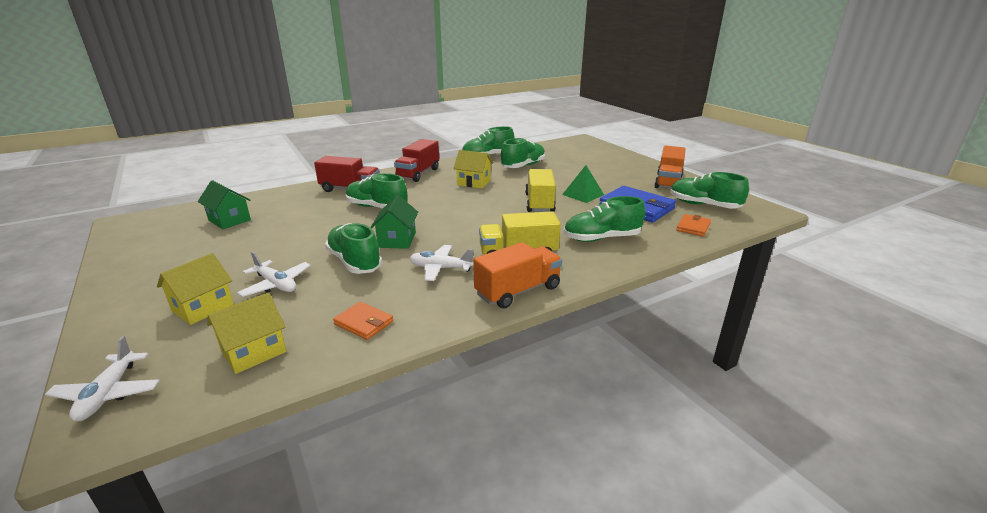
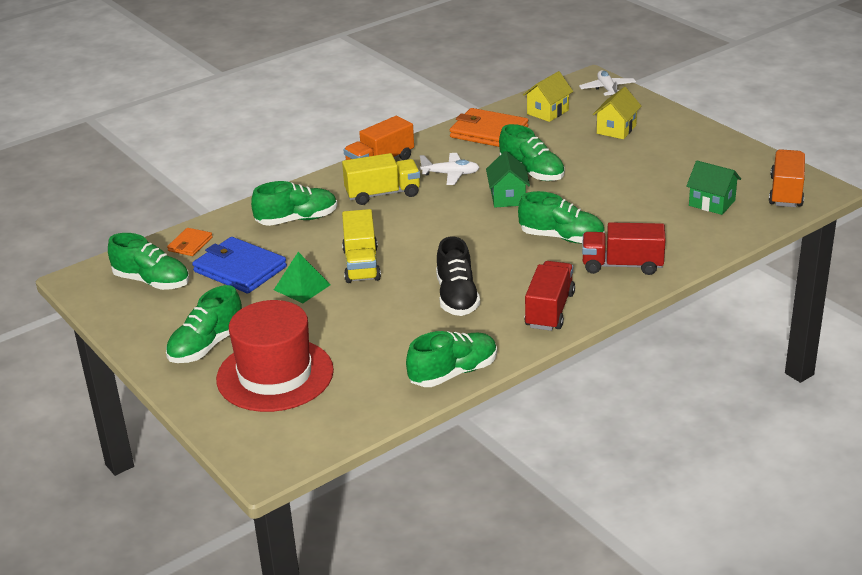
camera: 175 degrees right, 5 degrees up
white plane [237,251,311,297] -> none
orange wallet [333,302,393,340] -> orange wallet [450,108,528,147], size x1.91
yellow house [453,150,493,188] -> black shoe [436,236,480,316]
green shoe [501,138,545,168] -> green shoe moved to [166,285,242,363]
orange truck [654,146,686,188] -> orange truck moved to [769,149,805,207]
none -> red hat [216,300,334,412]

